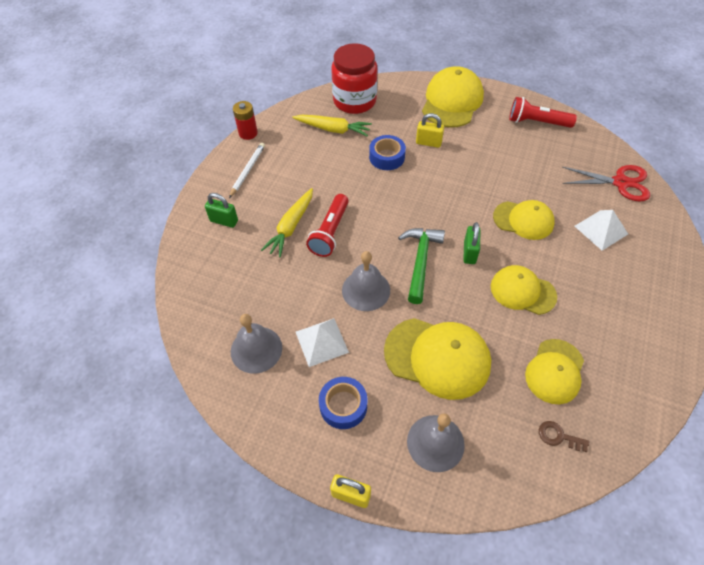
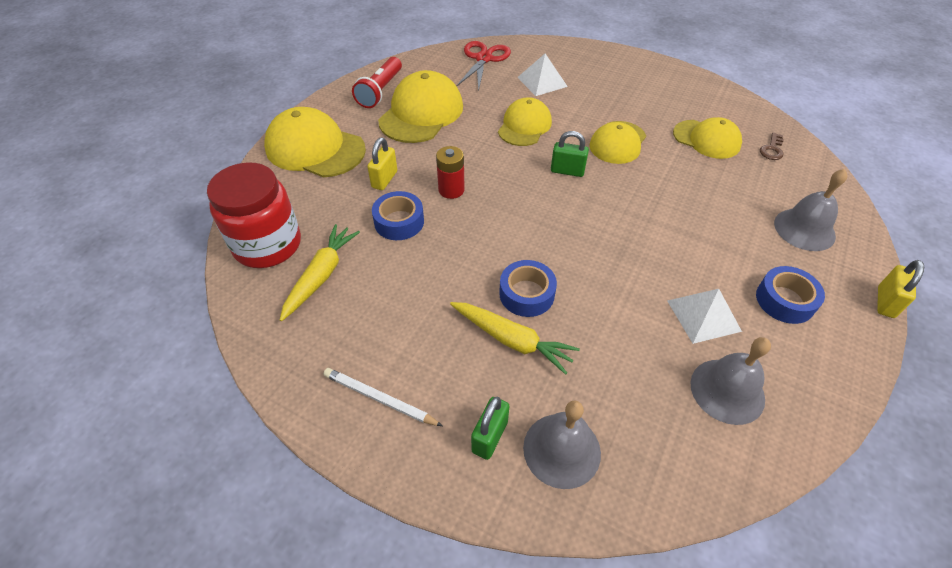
camera: 85 degrees left, 5 degrees down
red battery [233,101,258,140] -> red battery moved to [436,146,465,199]
red flashlight [306,194,349,257] -> blue tape [499,260,557,317]
grey bell [342,251,390,311] -> grey bell moved to [523,400,601,489]
yellow cap [384,318,491,400] -> yellow cap moved to [378,70,463,143]
green hammer [398,228,445,304] -> none

